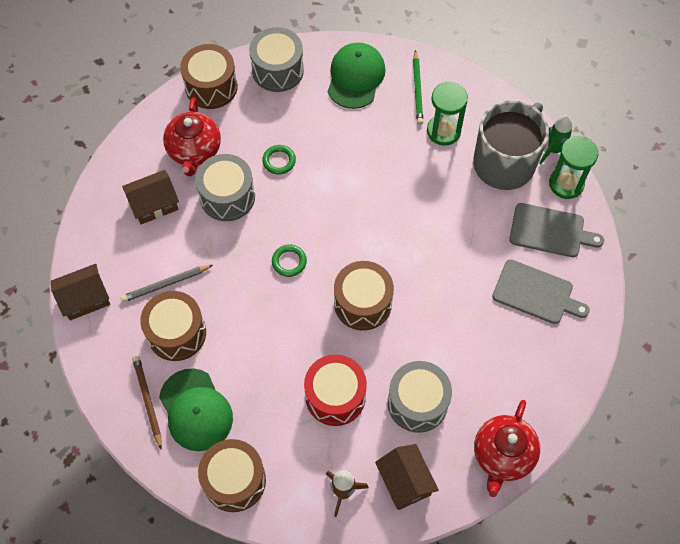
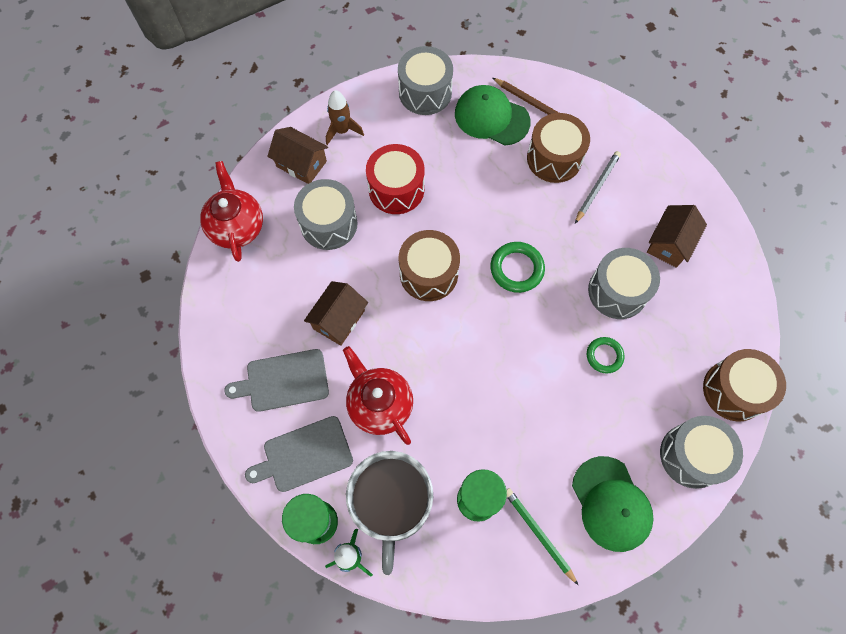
camera: 145 degrees right, 5 degrees up
brown house [51,264,110,320] -> brown house moved to [304,281,368,346]
red teapot [163,97,221,176] -> red teapot moved to [343,346,413,445]
brown drum [198,439,266,512] -> grey drum [398,46,453,115]
green ring [272,244,307,277] -> green ring [490,242,545,293], size x1.51

